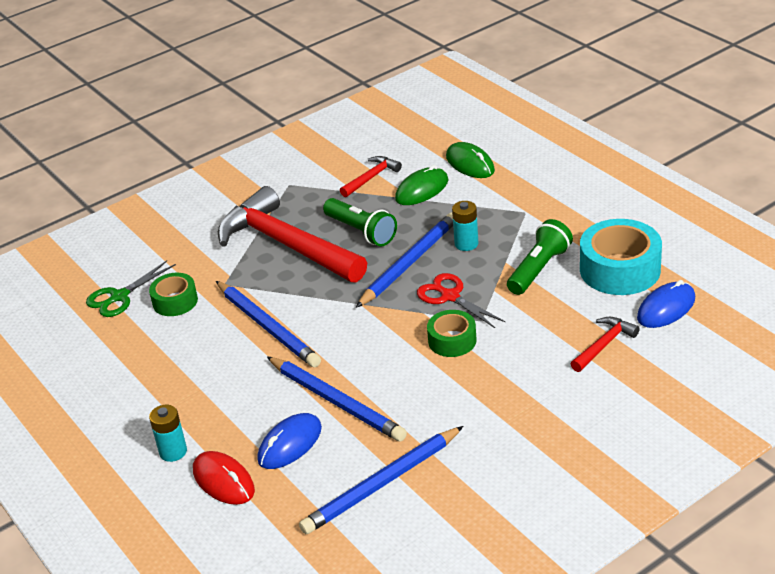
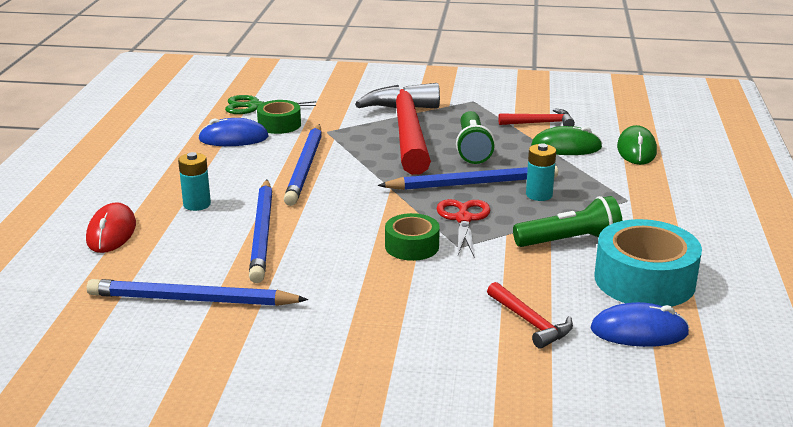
camera: 40 degrees right, 10 degrees down
turquoise battery [149,405,187,462] -> turquoise battery moved to [178,152,211,211]
blue mouse [257,413,322,469] -> blue mouse moved to [198,118,269,146]
red hammer [571,317,640,372] -> red hammer turned 60 degrees clockwise [487,282,573,349]

